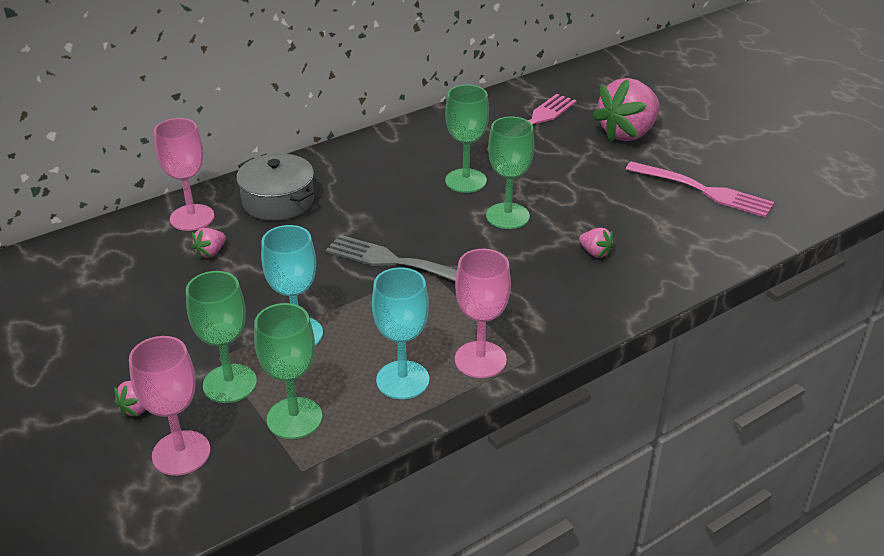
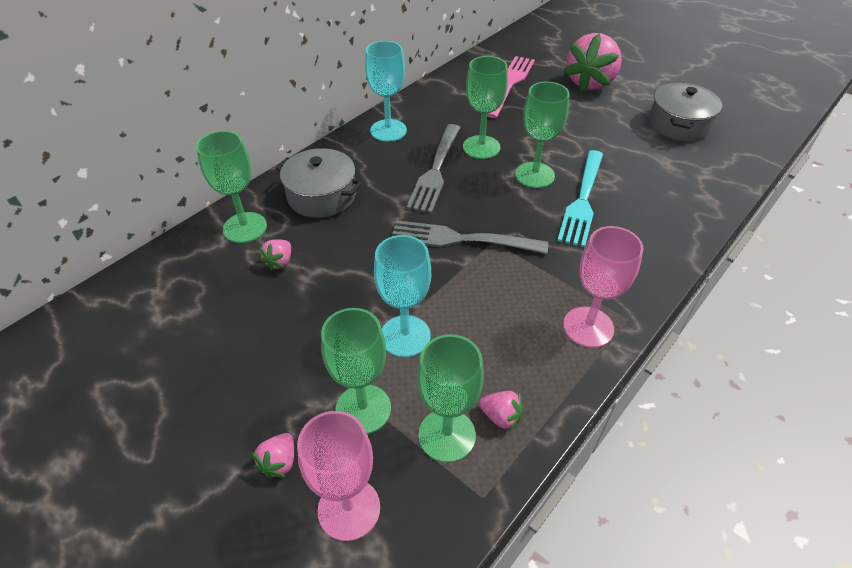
camera: 15 degrees left, 10 degrees up
pink goblet [154,118,214,231] -> green goblet [196,131,267,243]
turquoise goblet [372,267,429,399] -> turquoise goblet moved to [365,41,407,142]
pink strawberry [579,228,614,258] -> pink strawberry moved to [479,391,523,432]
pink fork [625,161,774,218] -> grey pot [649,83,722,141]
none -> grey fork [406,124,461,213]
none -> turquoise fork [557,150,603,247]

